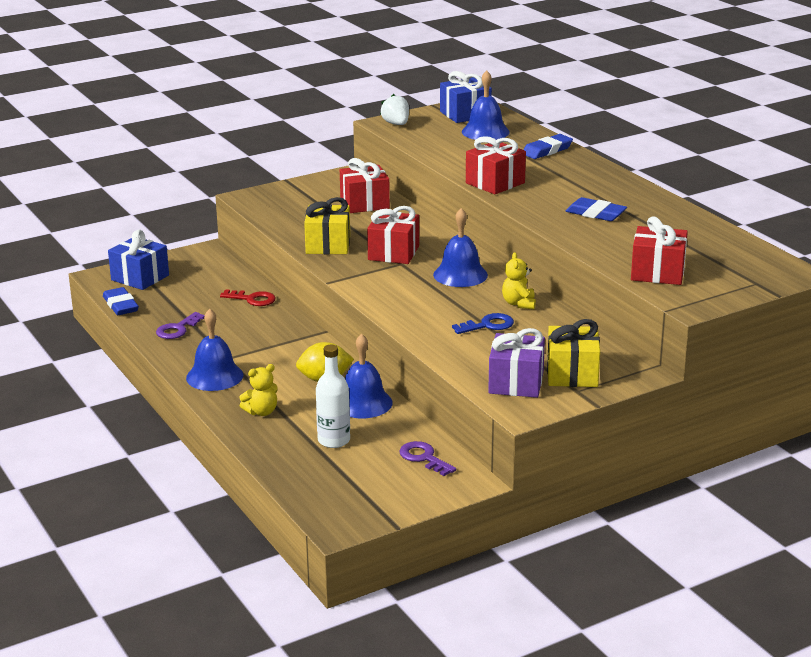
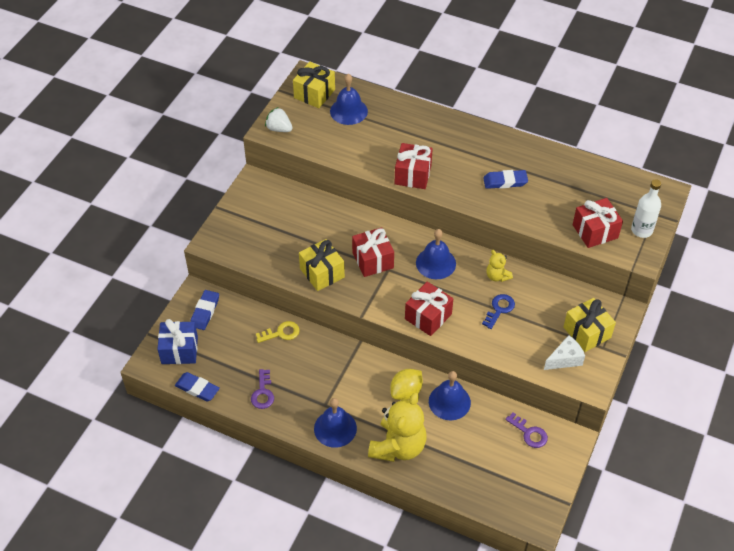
camera: 35 degrees left, 25 degrees up
red key [220,289,276,306] -> yellow key [256,321,300,343]
yellow teddy bear [239,364,278,416] -> yellow teddy bear [368,392,426,462], size x2.07
white bottle [316,345,350,448] -> white bottle moved to [631,179,661,238]
red gift [340,158,390,213] -> red gift moved to [405,282,453,336]
purple key [399,441,456,476] -> purple key turned 150 degrees counterclockwise [505,413,548,448]
blue gift [440,71,492,123] -> yellow gift [293,62,335,108]
purple gift [488,328,545,398] -> white cheese [544,335,585,370]
blue eraser [524,134,573,159] -> blue eraser moved to [190,290,219,330]

